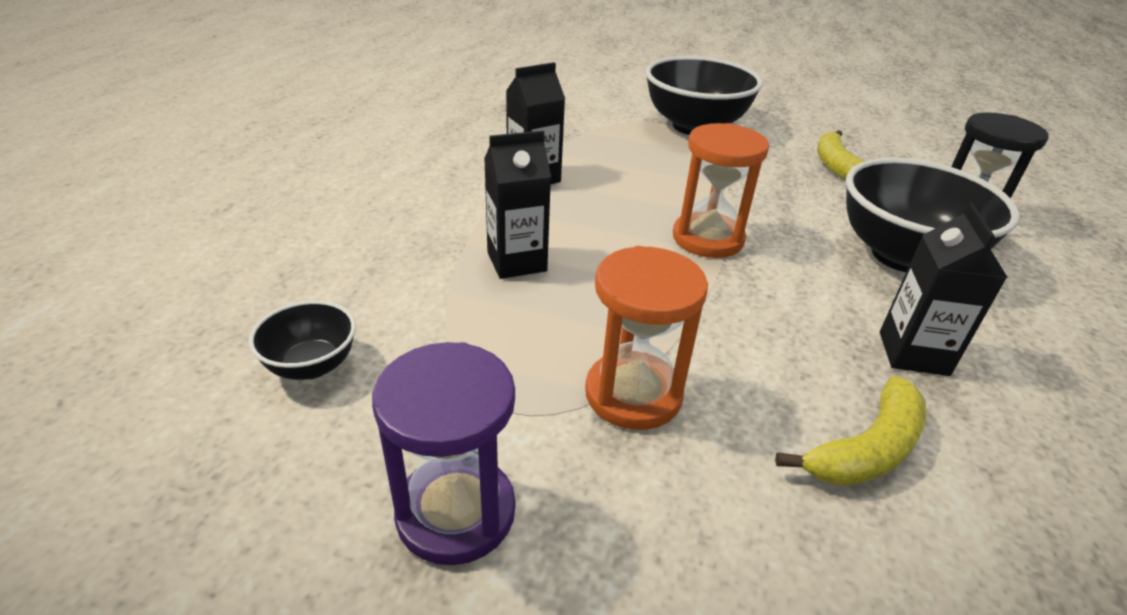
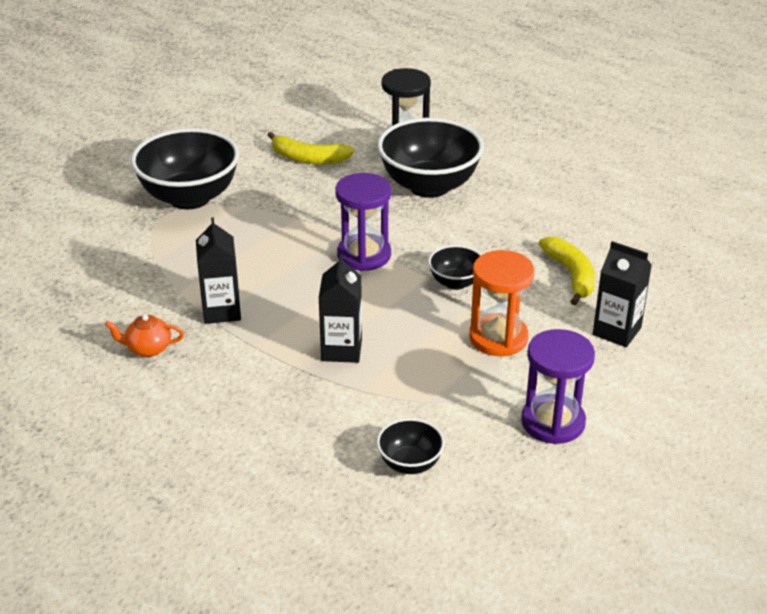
camera: 65 degrees left, 0 degrees up
orange hourglass [673,123,769,258] -> purple hourglass [335,173,392,271]
black carton [880,203,1008,376] -> black carton moved to [593,241,652,347]
none -> orange teapot [105,314,184,357]
none -> black bowl [428,245,482,290]

